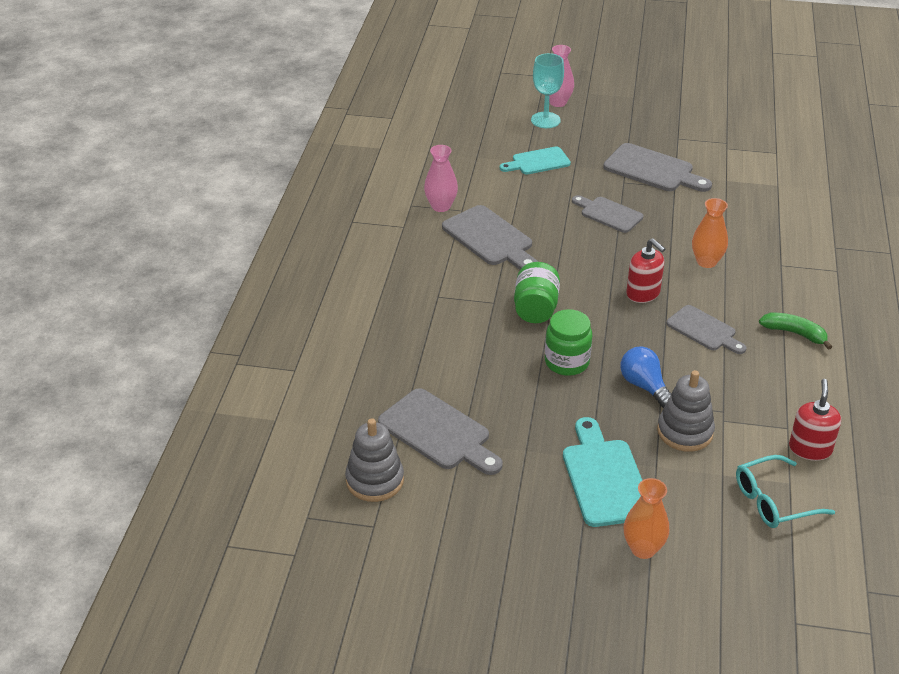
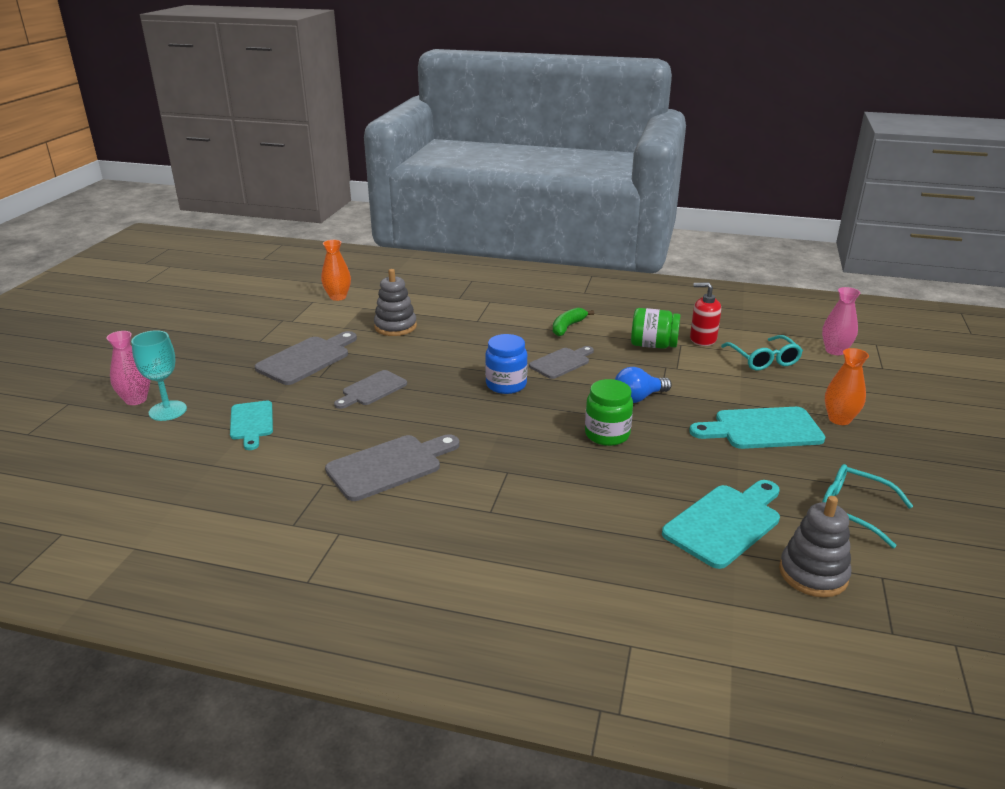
camera: 85 degrees left, 10 degrees down
grey cutting board [378,388,503,475] -> turquoise cutting board [662,480,780,569]
pink vase [424,145,458,212] -> pink vase moved to [822,287,860,355]
green jar [514,262,560,323] -> green jar moved to [631,308,680,349]
red soap dispenser [626,239,665,303] -> blue jar [485,334,528,394]
grey stacking toy [657,370,715,452] -> grey stacking toy moved to [374,269,417,336]
orange vase [692,198,728,268] -> orange vase moved to [321,240,351,301]
none -> turquoise glasses [822,464,913,548]

